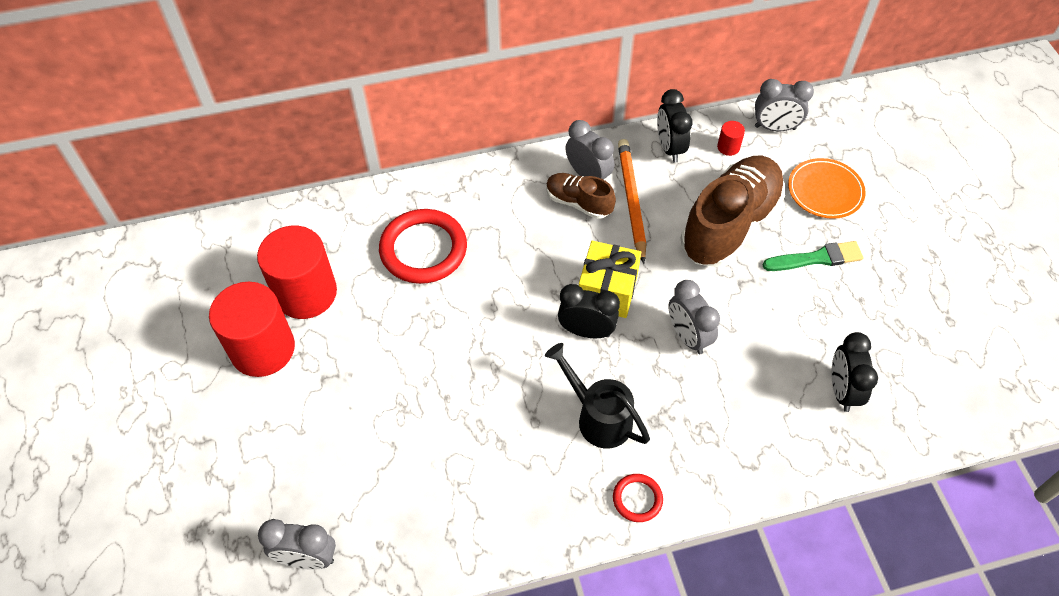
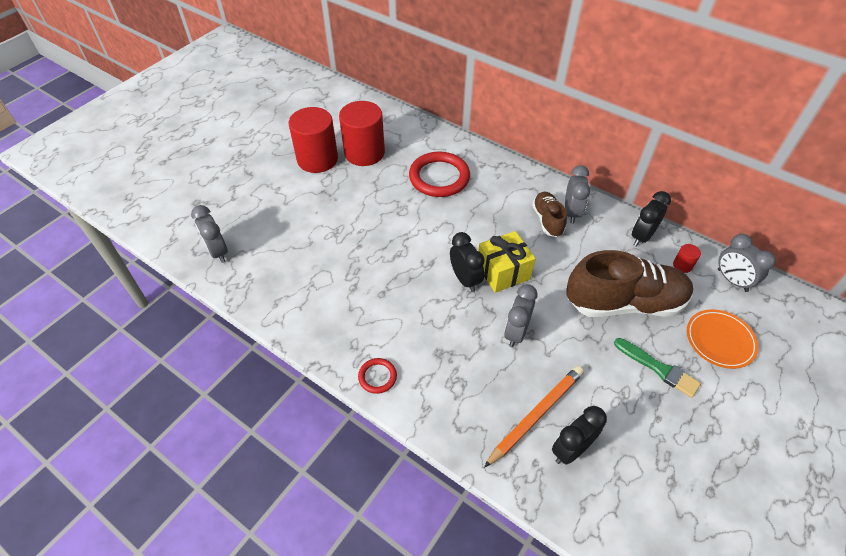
camera: 50 degrees right, 5 degrees down
black watering can [545,343,650,448] -> none
orange pencil [618,139,646,264] -> orange pencil moved to [484,366,584,468]

